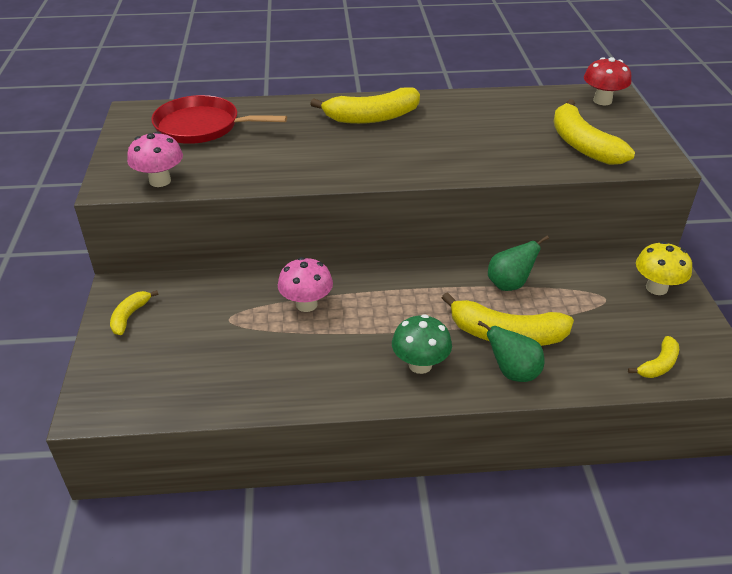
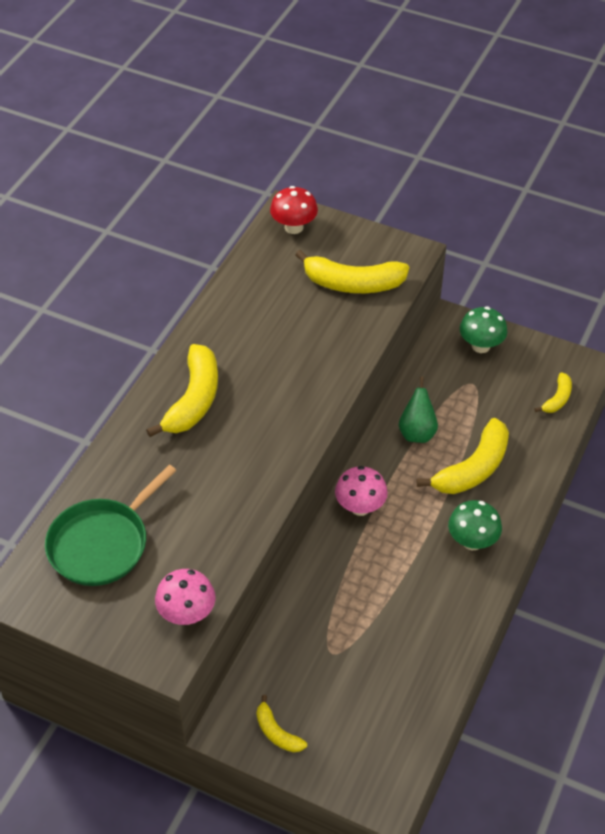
camera: 60 degrees left, 10 degrees up
red pan [151,95,287,144] -> green pan [45,465,177,586]
pink mushroom [278,257,333,312] -> pink mushroom moved to [335,466,388,516]
green pear [477,321,545,382] -> none
yellow banana [628,336,679,378] -> yellow banana turned 45 degrees clockwise [534,372,572,413]
yellow mushroom [636,241,692,295] -> green mushroom [460,307,508,353]

